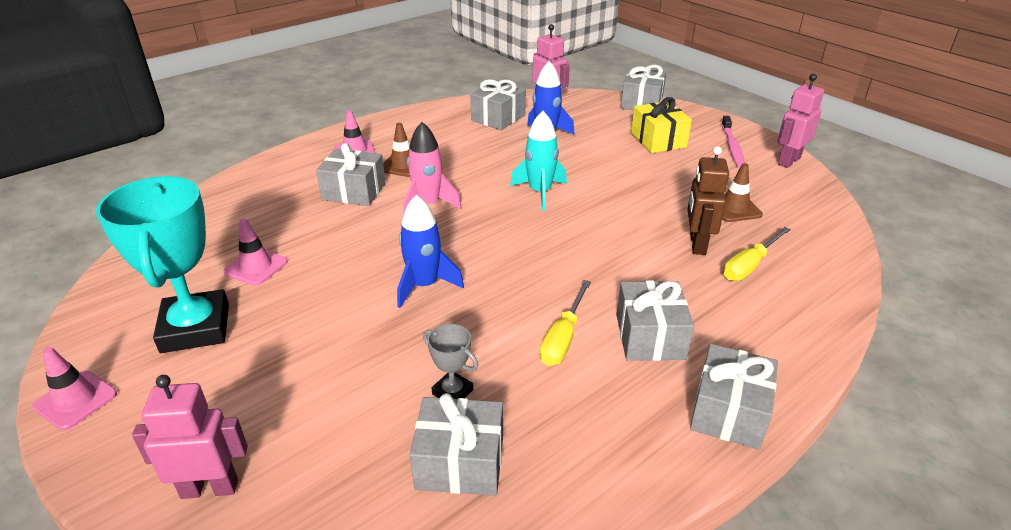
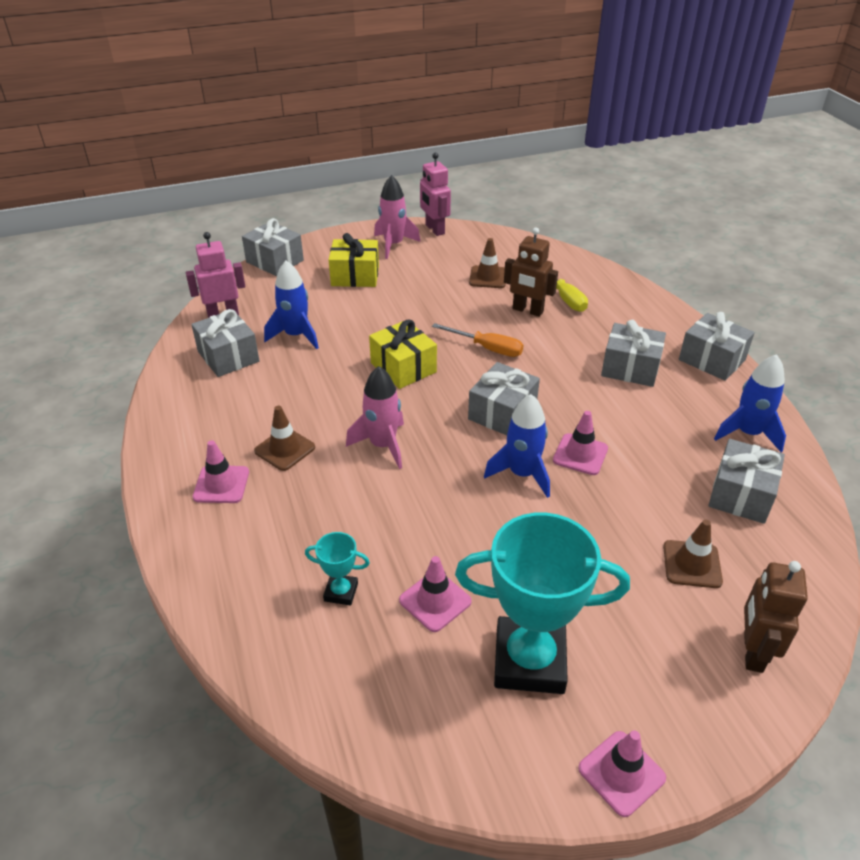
camera: 70 degrees left, 5 degrees up
pink robot [132,375,248,499] -> brown robot [744,561,808,673]
grey gift [316,143,386,206] -> grey gift moved to [468,362,540,435]
grey trophy [423,324,478,399] -> none
turquoise rocket [510,111,567,211] -> yellow gift [369,319,437,389]
yellow screwdriver [540,280,591,366] -> none
pink toothbrush [721,116,745,168] -> pink rocket [374,175,420,259]
none -> turquoise trophy [305,532,370,606]
none -> orange screwdriver [432,323,523,357]
none -> pink traffic cone [553,411,608,475]
none -> brown traffic cone [663,519,723,588]
none -> blue rocket [714,354,786,452]

